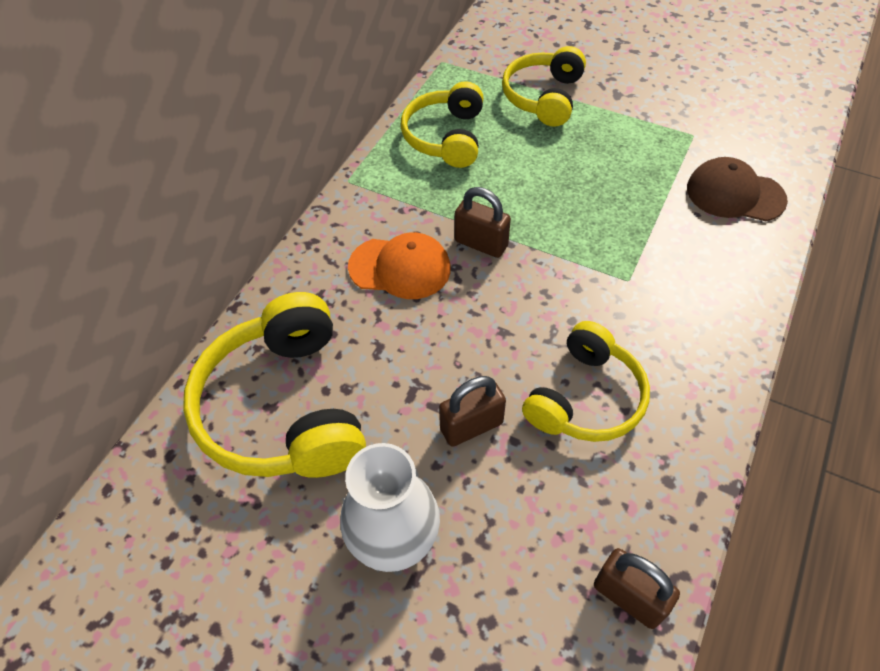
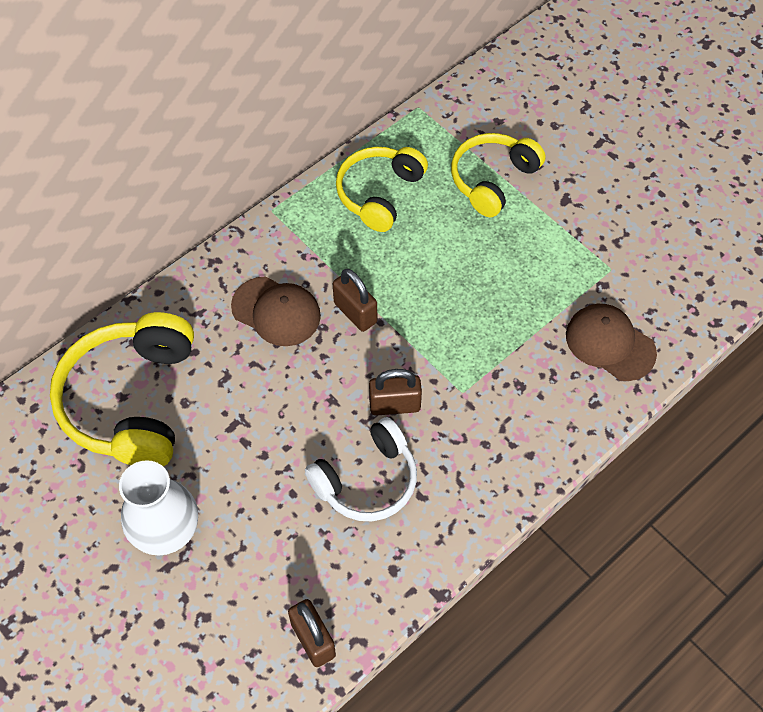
camera: 20 degrees right, 5 degrees up
orange cap [348,232,451,299] -> brown cap [231,276,321,346]
brown padlock [439,376,506,447] -> brown padlock moved to [369,369,422,416]
yellow headphones [522,321,650,442] -> white headphones [305,417,417,521]

